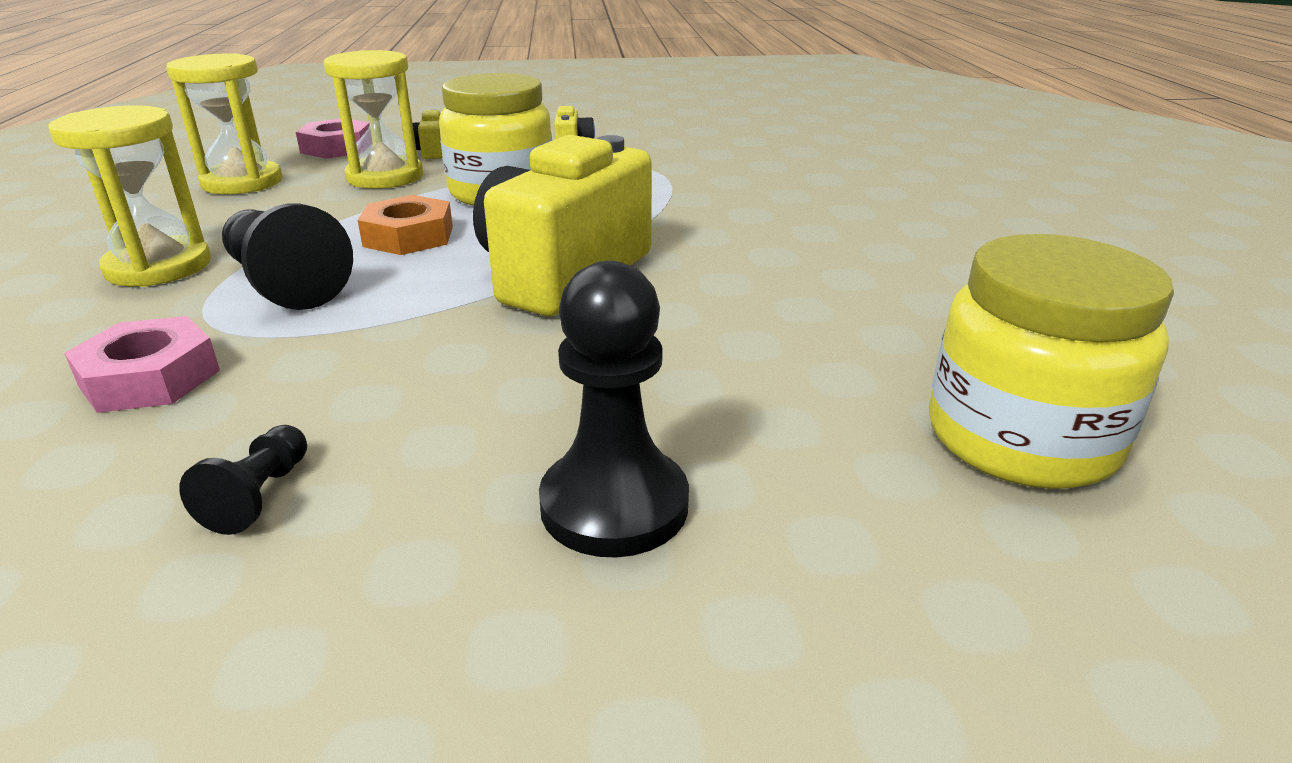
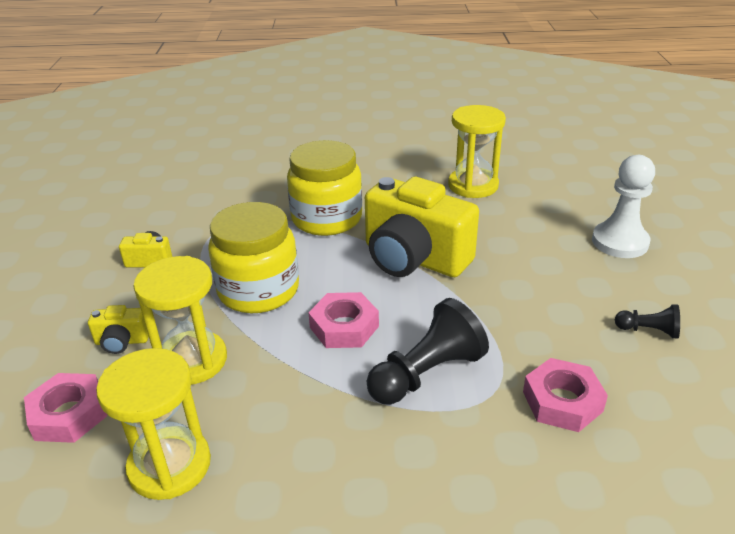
camera: 85 degrees left, 5 degrees up
yellow hourglass [48,105,211,287] -> yellow hourglass moved to [448,105,506,198]
orange nut [358,195,453,255] -> pink nut [308,292,379,348]
black pawn [539,260,689,558] -> white pawn [592,155,655,258]
yellow jar [929,234,1174,489] -> yellow jar moved to [287,140,362,236]

